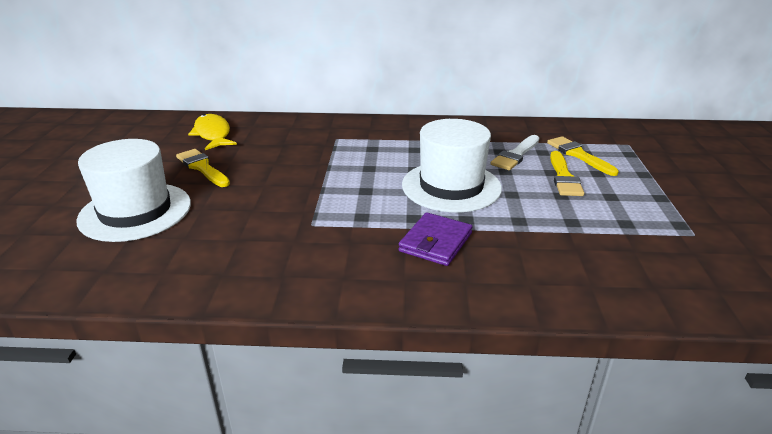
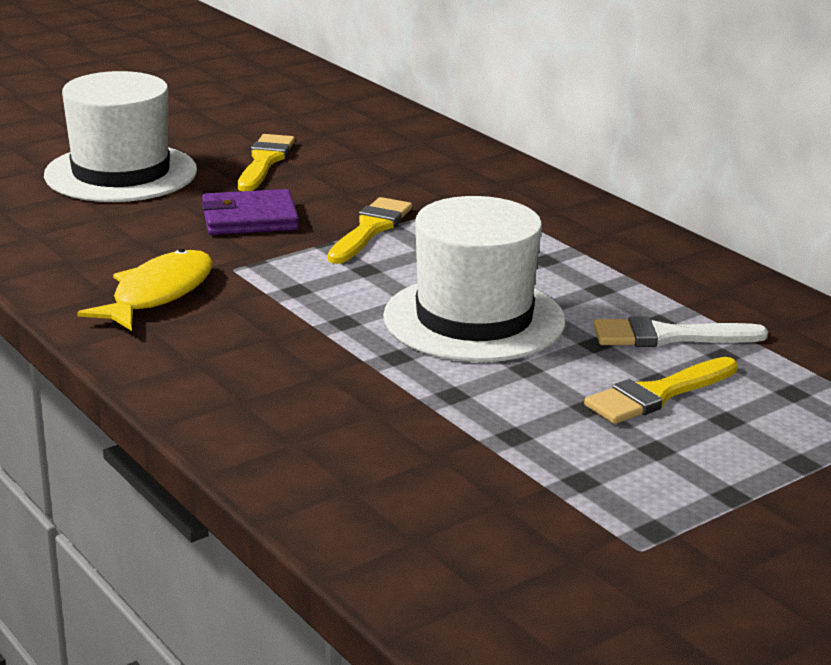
camera: 50 degrees right, 5 degrees down
yellow fish [188,114,237,150] -> yellow fish moved to [77,249,213,331]
purple wallet [399,212,473,266] -> purple wallet moved to [202,189,299,235]
yellow brush [547,136,619,176] -> yellow brush moved to [328,197,412,264]

